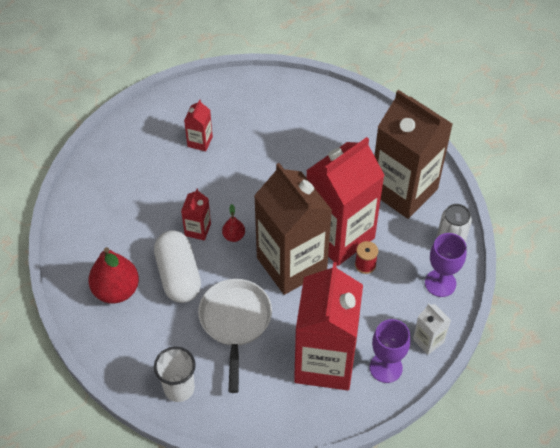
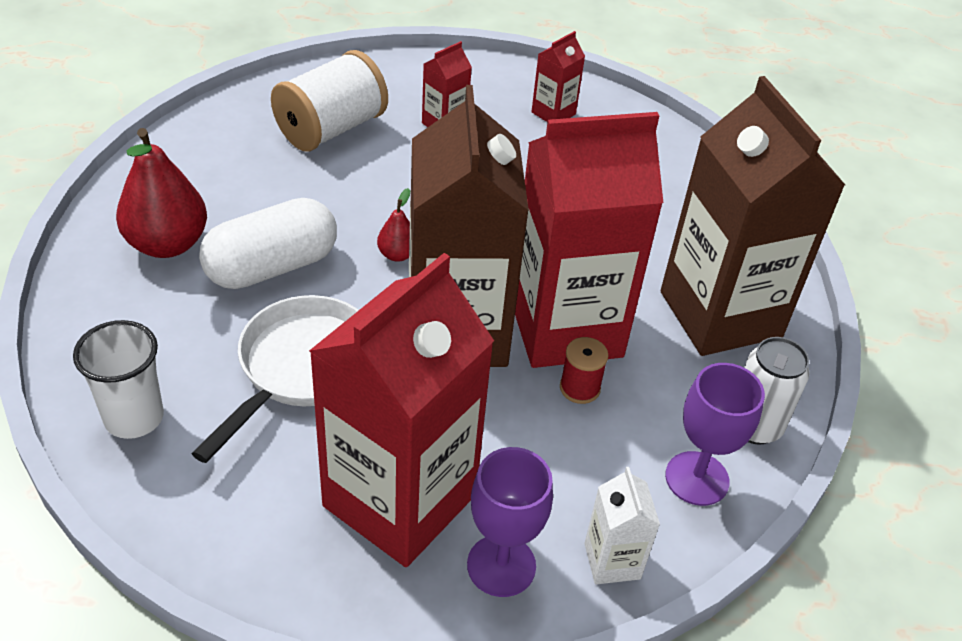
camera: 25 degrees right, 10 degrees down
white capsule [154,230,201,303] -> white capsule turned 45 degrees clockwise [199,198,337,289]
red carton [181,189,211,241] -> red carton moved to [531,31,585,122]
none -> white spool [271,50,388,151]

